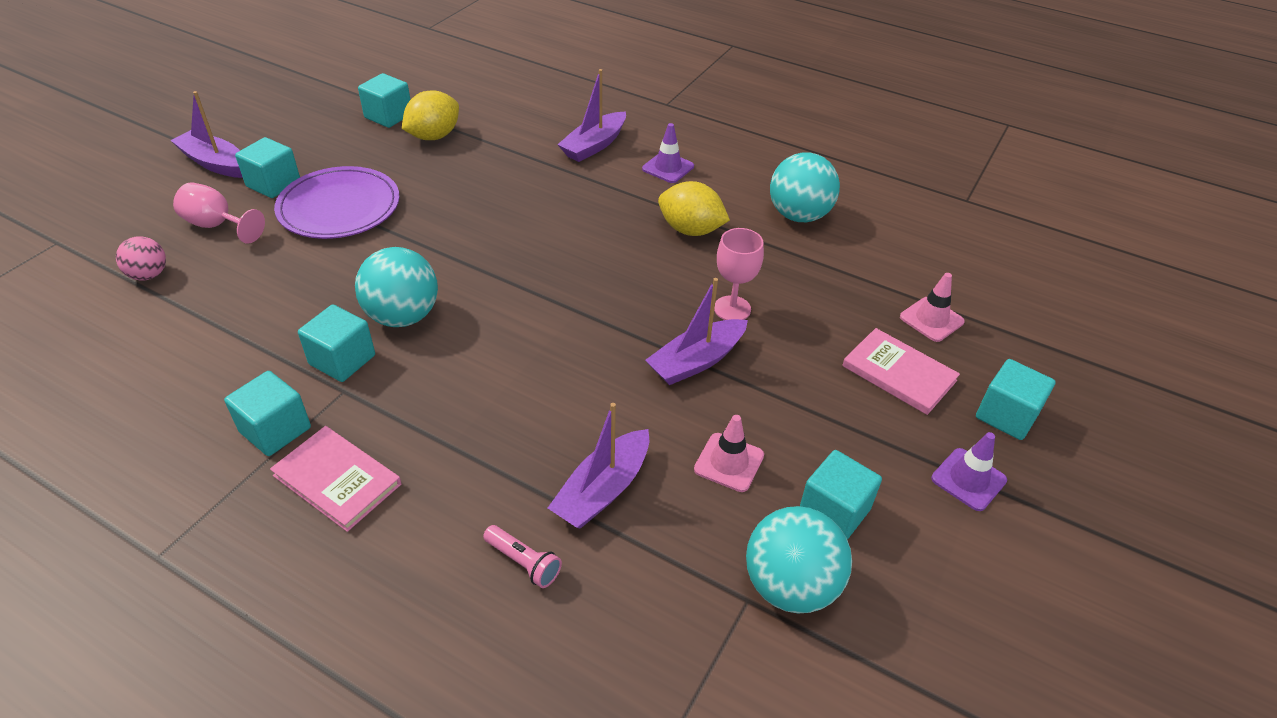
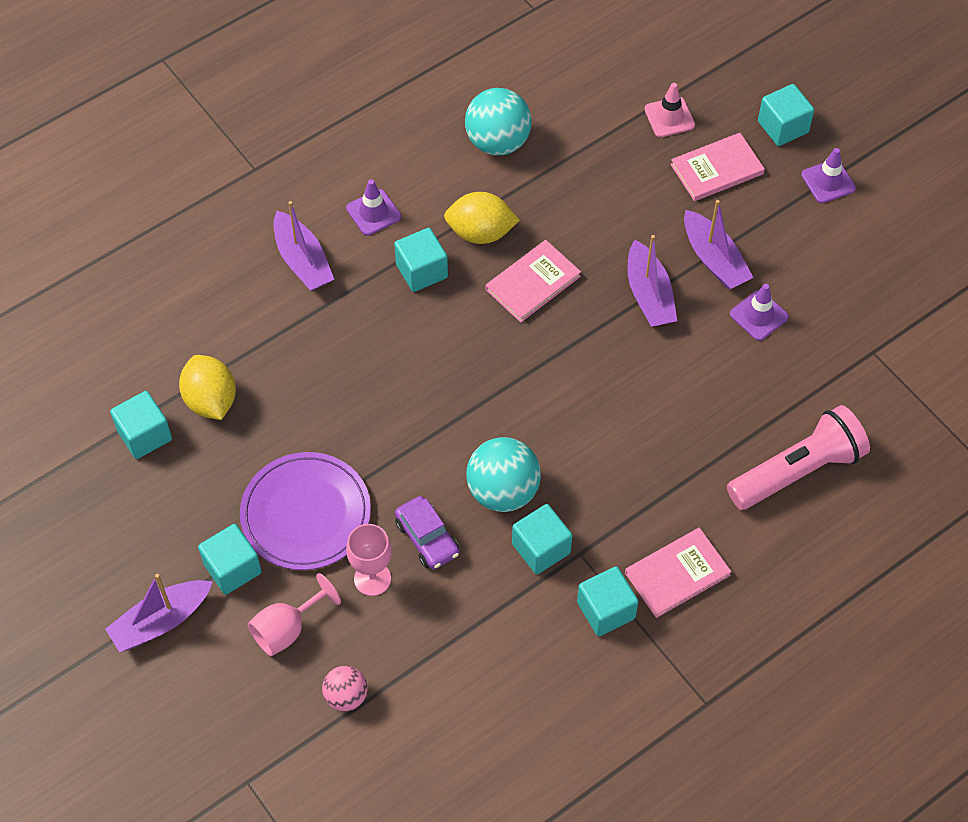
camera: 65 degrees left, 15 degrees up
pink flashlight [483,525,562,588] -> pink flashlight [727,405,870,510], size x2.29
purple boat [548,403,649,529] -> purple boat moved to [684,200,754,289]
yellow lemon [658,181,730,236] -> yellow lemon turned 45 degrees clockwise [444,192,520,244]
pink traffic cone [694,415,764,492] -> purple traffic cone [730,284,789,341]
pink goblet [714,228,764,320] -> pink goblet moved to [346,524,392,596]
turquoise ball [746,506,852,613] -> none
turquoise cube [800,450,882,540] -> turquoise cube moved to [394,228,448,292]
none -> purple car [395,496,459,569]
none -> pink book [486,240,581,323]

